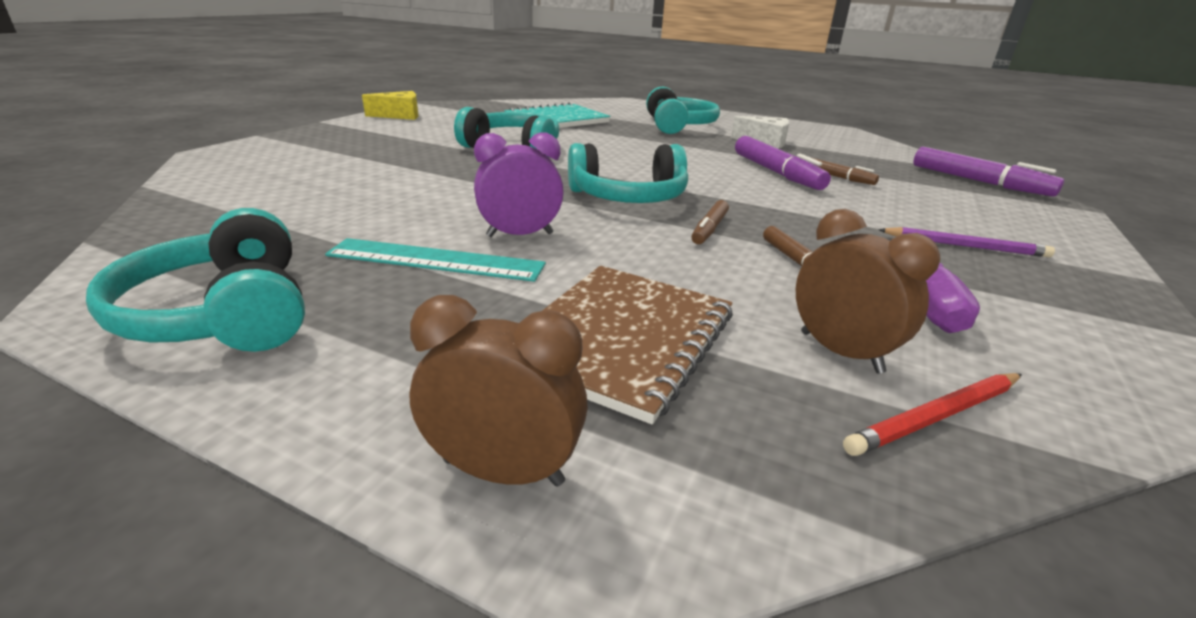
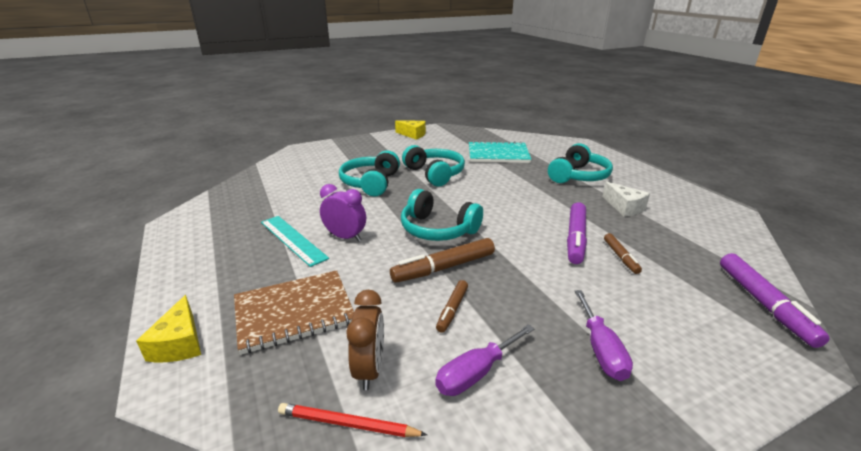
camera: 40 degrees right, 0 degrees up
turquoise headphones [86,208,305,352] -> turquoise headphones moved to [339,150,400,196]
brown clock [409,295,588,486] -> yellow cheese [136,295,201,362]
brown marker [691,200,729,244] -> brown marker [390,238,495,283], size x1.76
purple pencil [878,227,1055,257] -> purple screwdriver [575,290,633,381]

